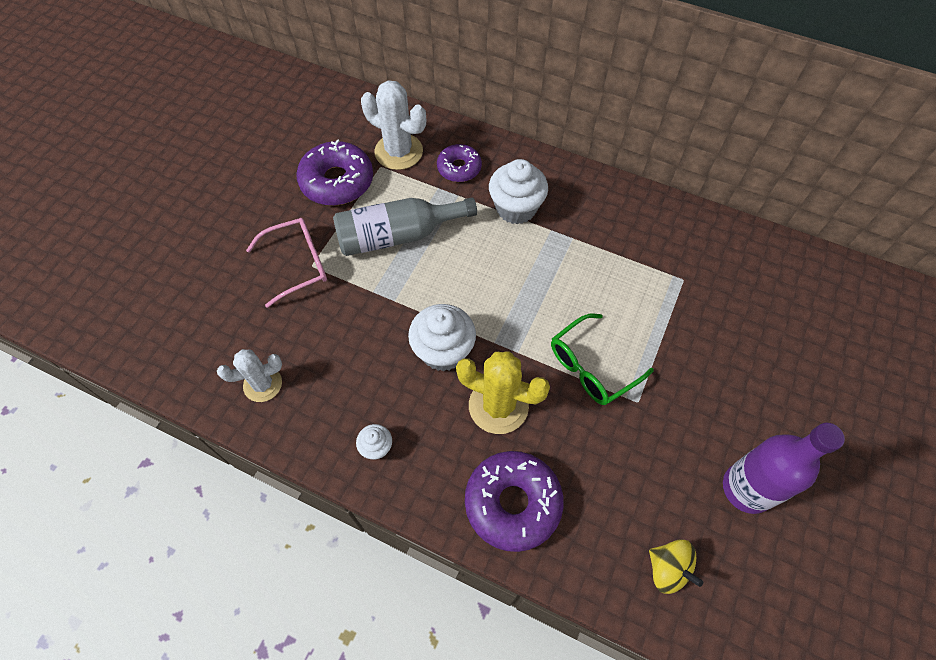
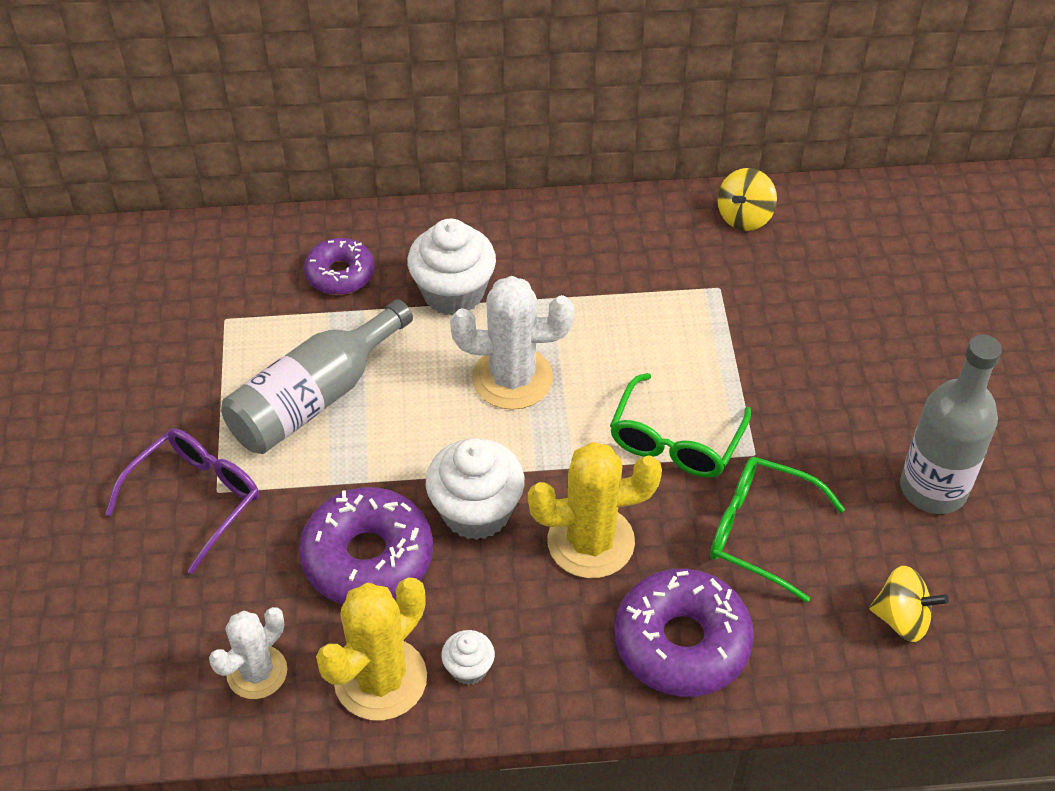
camera: 30 degrees left, 10 degrees down
pink glasses [246,218,327,308] -> purple glasses [105,429,259,574]
purple donut [296,139,373,206] -> purple donut moved to [299,487,433,605]
white cactus [361,80,426,170] -> white cactus moved to [450,276,574,410]
purple bottle [723,423,845,514] -> grey bottle [900,335,1002,514]
none -> yellow cactus [316,578,427,720]
none -> green glasses [710,457,845,603]
none -> yellow spinning top [718,168,777,231]

